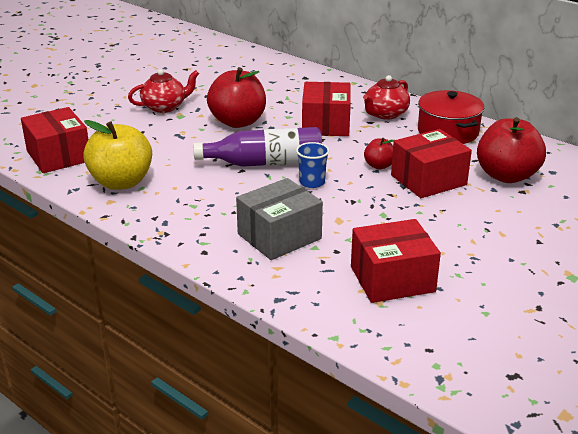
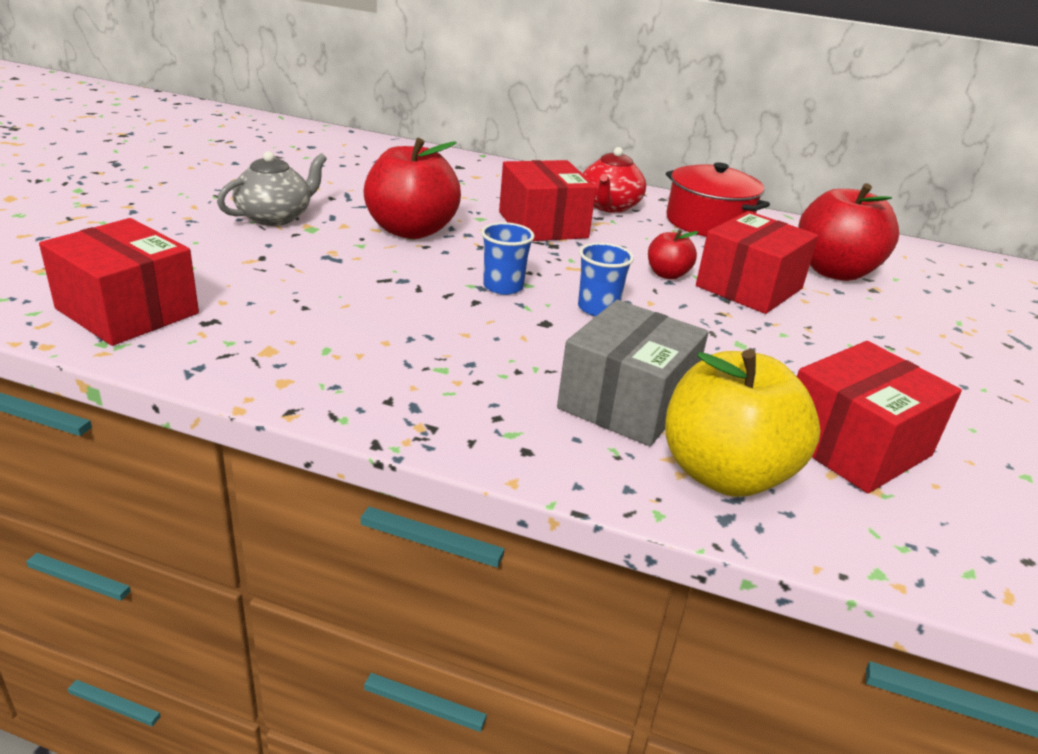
camera: 25 degrees left, 0 degrees up
yellow apple [83,120,152,190] -> yellow apple moved to [665,349,821,497]
red teapot [128,69,199,113] -> grey teapot [217,151,327,226]
purple bottle [193,127,322,167] -> blue cup [481,222,534,295]

